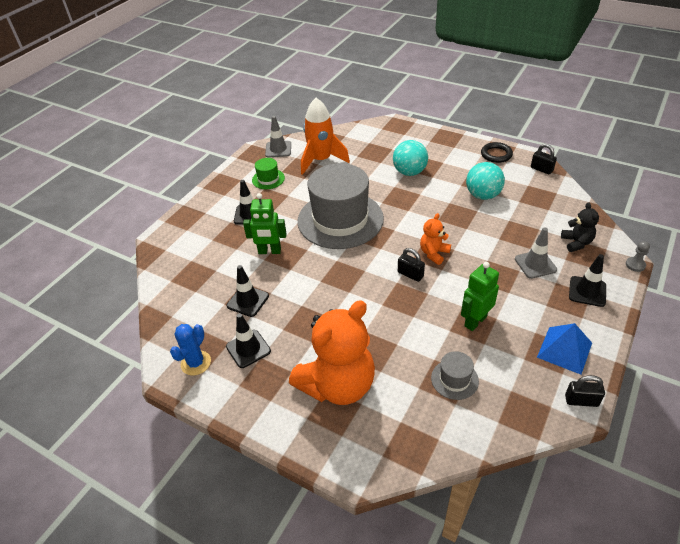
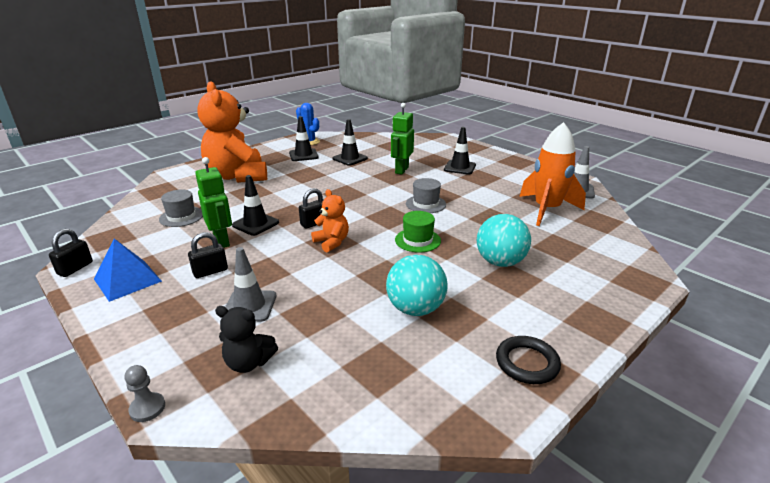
camera: 105 degrees right, 15 degrees down
green hat [252,158,285,189] -> green hat moved to [395,211,441,253]
grey hat [298,163,384,249] -> grey hat [406,178,446,213], size x0.42
black padlock [531,144,557,174] -> black padlock moved to [188,232,228,278]
black traffic cone [569,254,606,307] -> black traffic cone moved to [232,175,279,236]

